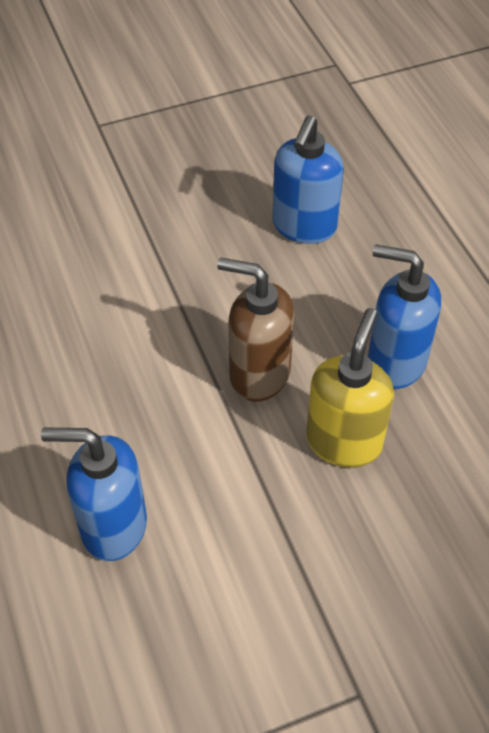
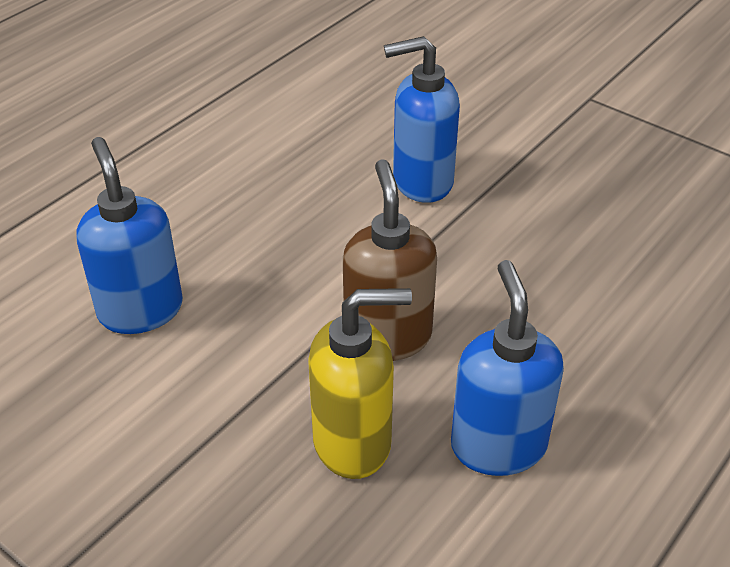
camera: 60 degrees right, 10 degrees down
blue soap dispenser [272,116,344,244] -> blue soap dispenser moved to [384,36,460,203]

